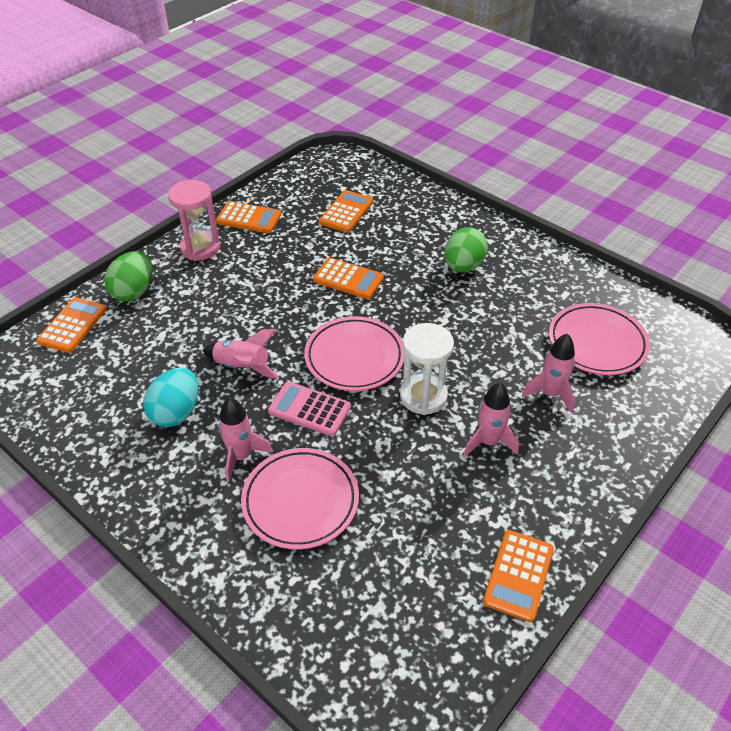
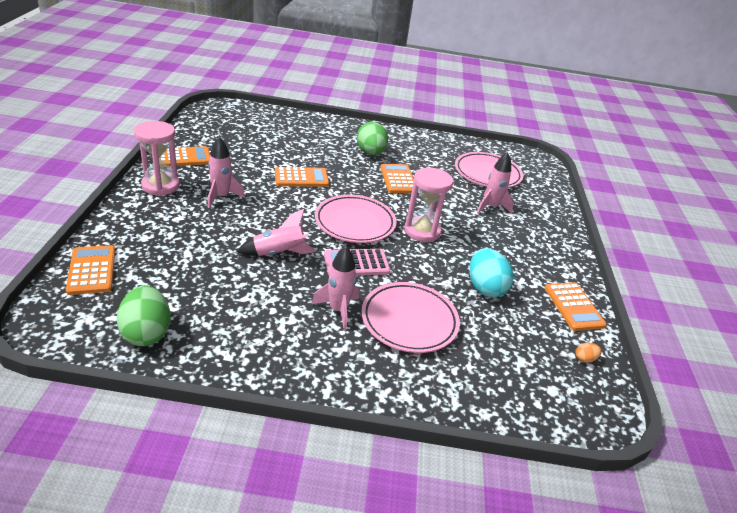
camera: 40 degrees left, 10 degrees down
green egg [104,251,153,301] -> green egg moved to [117,285,171,346]
turquoise egg [143,367,198,427] -> turquoise egg moved to [469,248,514,297]
orange calculator [319,190,373,233] -> orange calculator moved to [380,164,414,194]
white hourglass [400,323,454,415] -> pink hourglass [404,168,453,242]
pink rocket [463,382,519,457] -> pink rocket moved to [208,137,245,208]
none -> orange egg [576,343,602,363]

